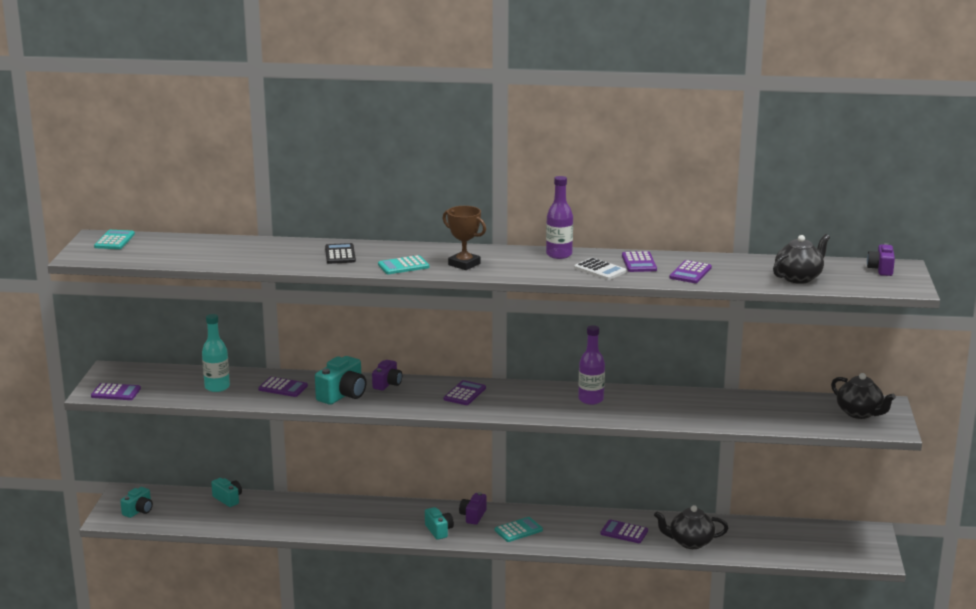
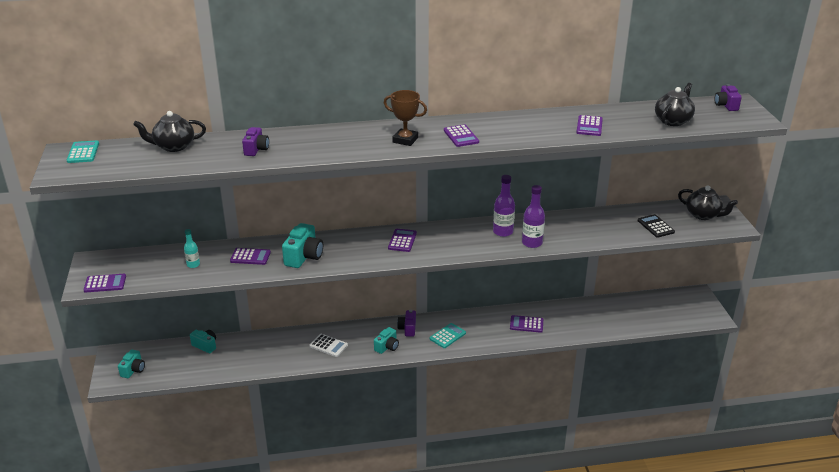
camera: 15 degrees left, 10 degrees up
turquoise bottle [202,314,230,392] -> turquoise bottle [184,229,200,268], size x0.61
black calculator [325,243,356,264] -> black calculator moved to [638,214,675,238]
purple camera [372,360,402,390] -> purple camera moved to [242,127,269,156]
turquoise calculator [378,255,429,274] -> none
turquoise camera [425,507,454,540] -> turquoise camera turned 75 degrees clockwise [374,327,399,354]
purple bottle [546,176,573,259] -> purple bottle moved to [522,185,545,248]
white calculator [574,258,626,280] -> white calculator moved to [309,334,348,357]
purple calculator [622,251,657,272] -> purple calculator moved to [444,124,479,147]
black teapot [654,505,728,549] -> black teapot moved to [133,111,206,152]

